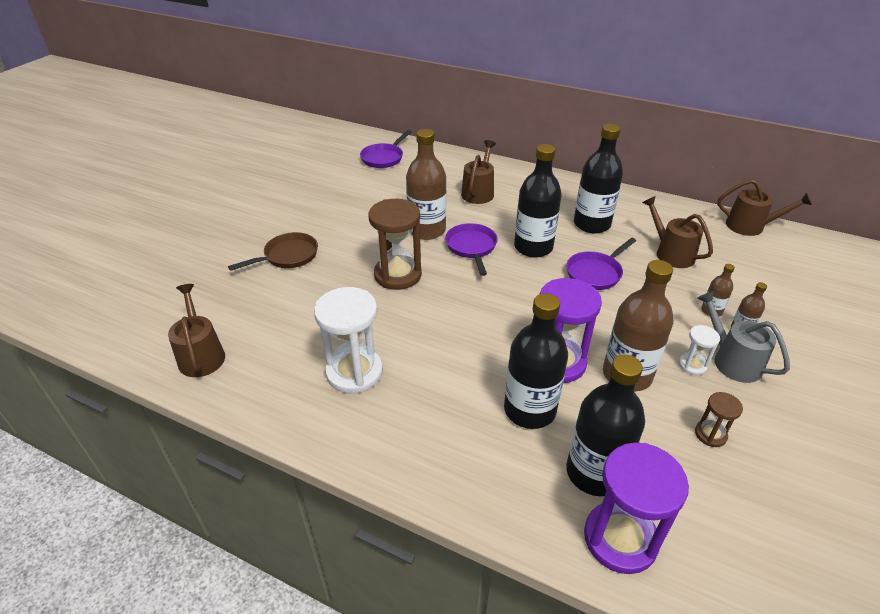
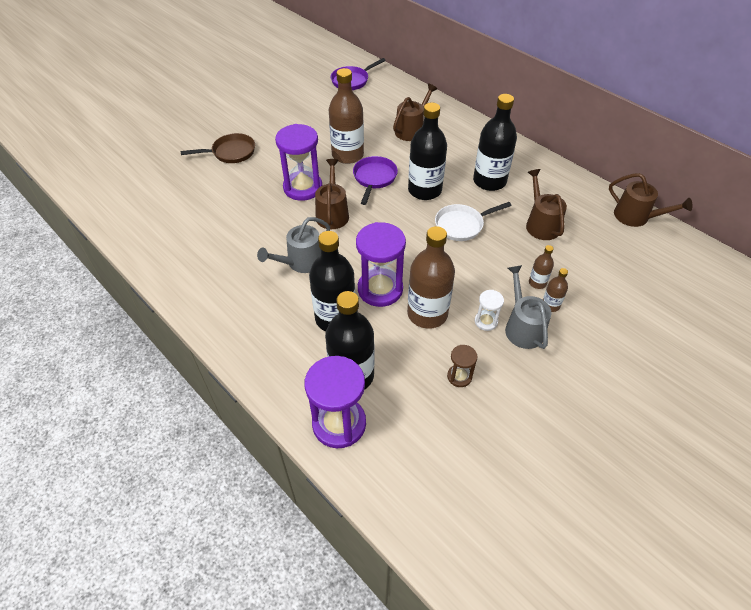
camera: 20 degrees right, 10 degrees up
brown watering can [168,284,225,377] -> brown watering can moved to [315,159,349,229]
white hourglass [314,287,383,394] -> none
brown hourglass [369,199,422,290] -> purple hourglass [275,124,322,201]
purple pan [566,238,636,290] -> white pan [435,202,512,241]
none -> grey watering can [257,217,330,273]

